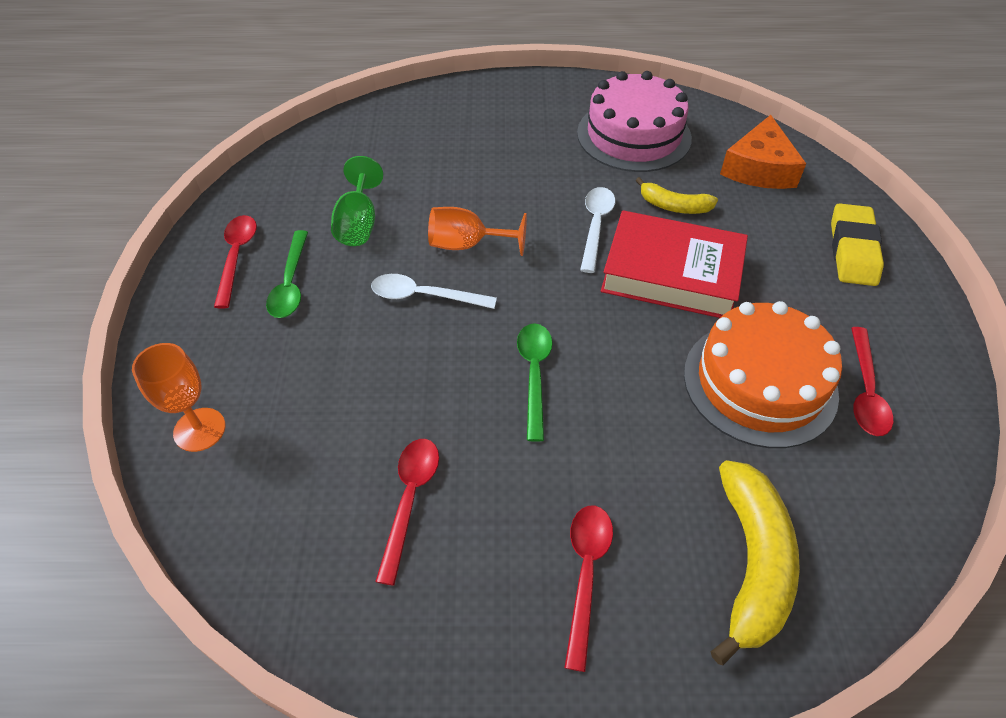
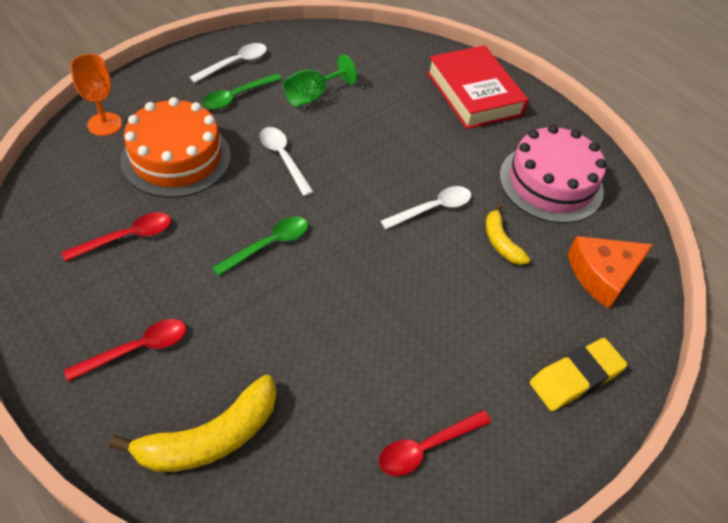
camera: 45 degrees right, 0 degrees up
red spoon [214,215,257,308] -> white spoon [190,43,267,83]
orange goblet [428,207,527,256] -> none
red book [601,210,748,318] -> red book moved to [427,45,529,129]
orange cake [684,301,842,448] -> orange cake moved to [120,97,231,198]

